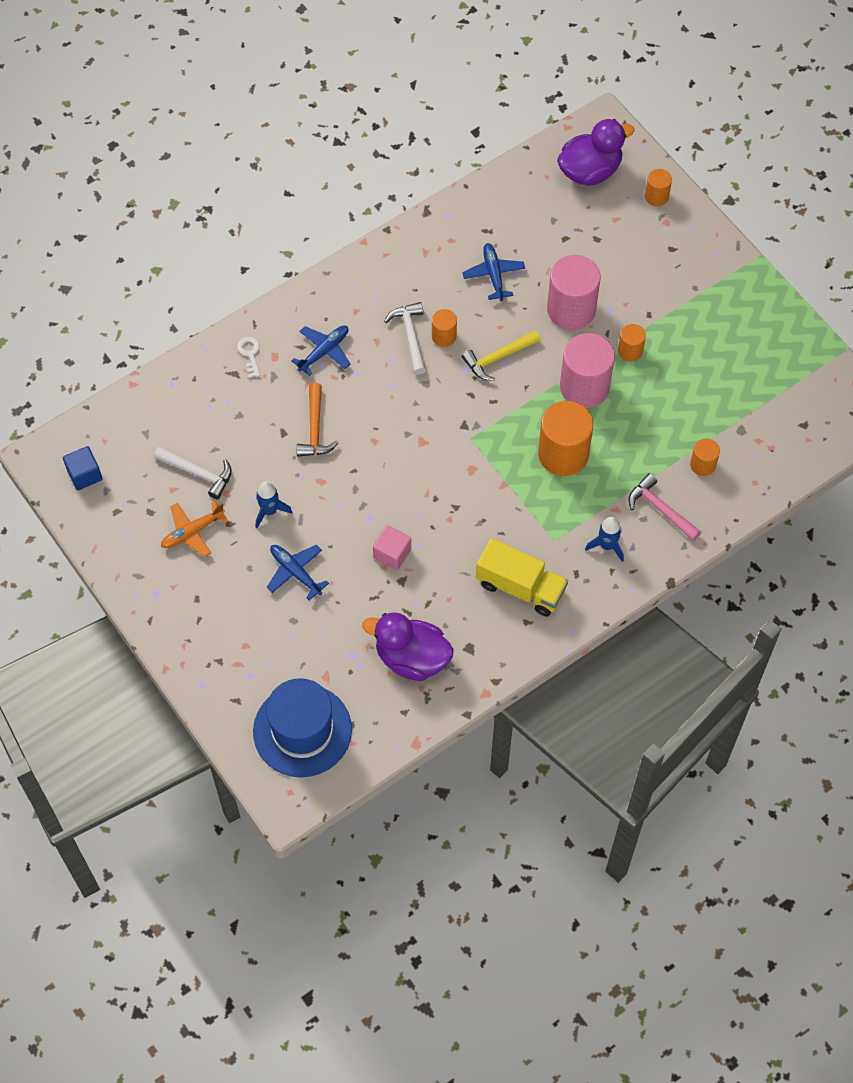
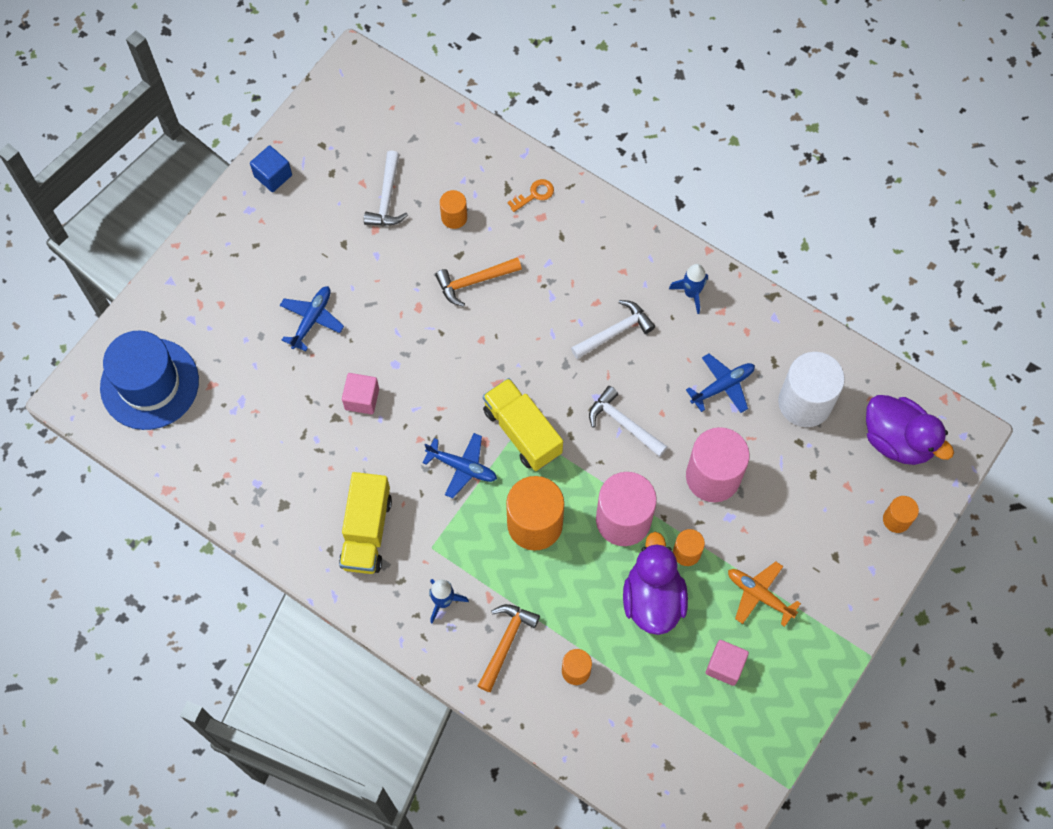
camera: 70 degrees right, 5 degrees up
blue cube [63,446,102,490] -> blue cube moved to [250,145,292,192]
orange plane [161,501,229,557] -> orange plane moved to [728,562,801,627]
white key [237,337,260,378] -> orange key [507,179,554,212]
blue rocket [256,481,292,528] -> blue rocket moved to [669,264,708,314]
blue plane [291,325,350,376] -> blue plane moved to [422,433,497,498]
purple duck [362,612,454,681] -> purple duck moved to [623,532,688,635]
orange cylinder [432,309,457,347] -> orange cylinder moved to [440,190,467,229]
yellow hammer [462,330,540,381] -> white hammer [589,386,668,457]
pink hammer [628,473,701,541] -> orange hammer [478,604,540,692]
none -> yellow truck [483,378,563,471]
none -> pink cube [706,640,749,686]
none -> white cylinder [778,352,845,427]

